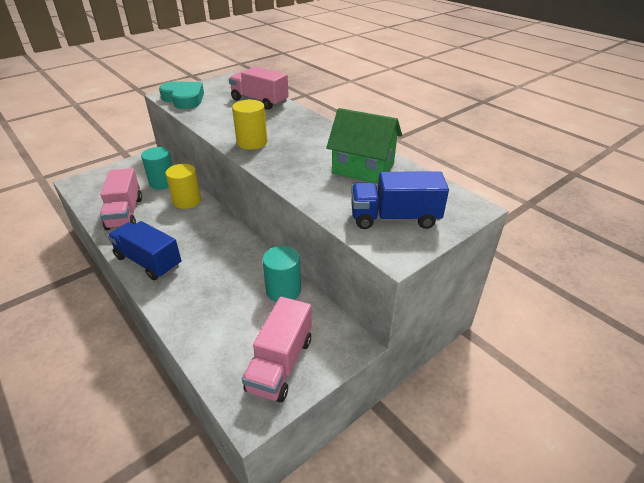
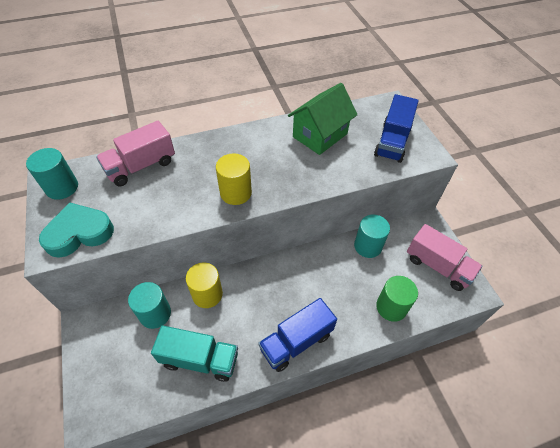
camera: 70 degrees left, 15 degrees up
pink truck [100,168,142,230] -> turquoise truck [151,325,238,382]
none -> turquoise cylinder [26,148,78,200]
none -> green cylinder [376,276,418,322]

